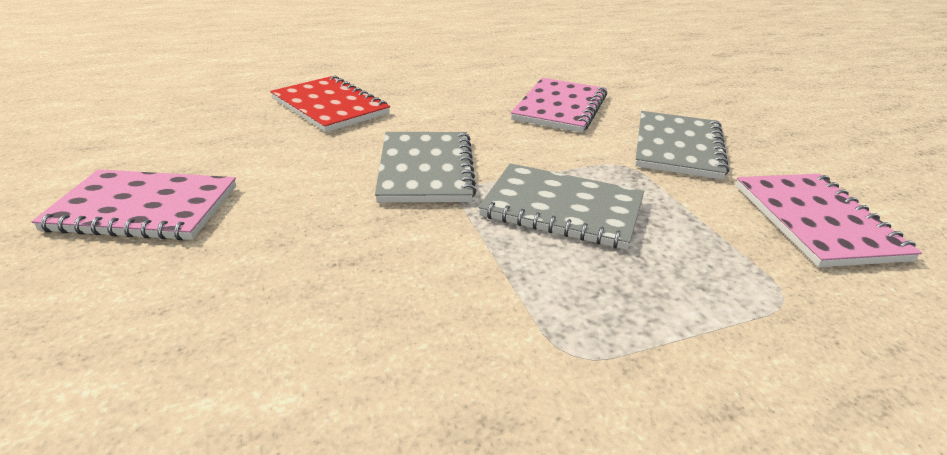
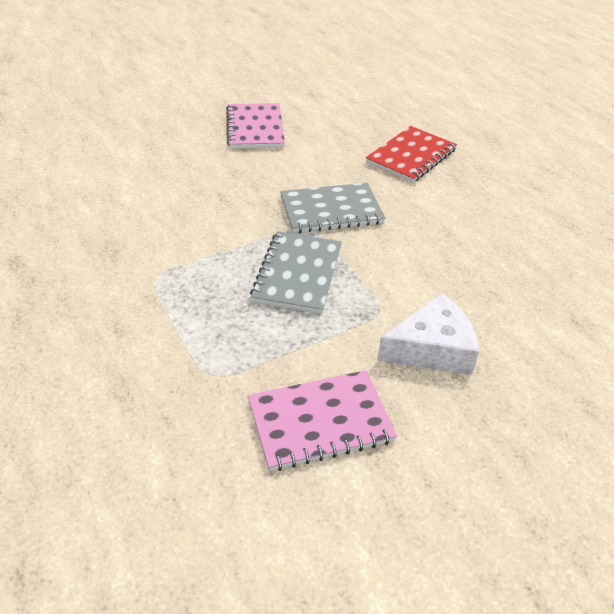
camera: 80 degrees right, 10 degrees up
pink notebook [511,78,607,133] -> none
grey notebook [635,111,729,180] -> white cheese [377,293,480,375]

